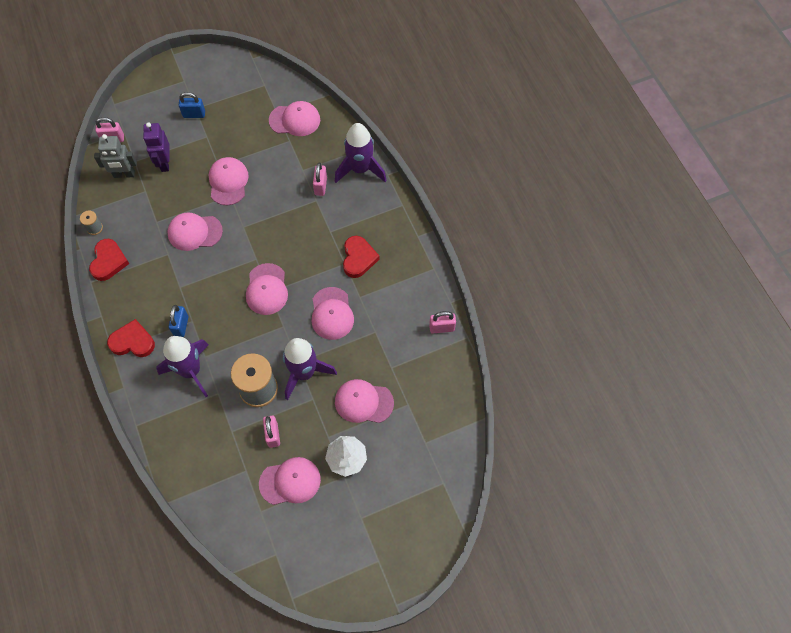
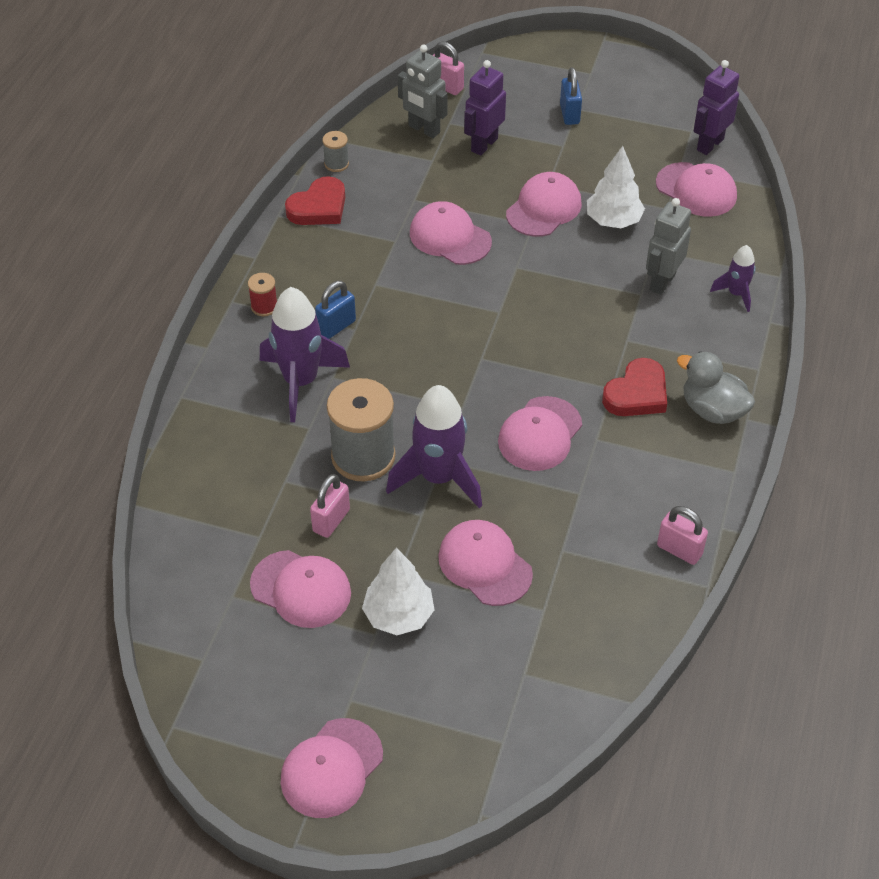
camera: 40 degrees right, 15 degrees down
red heart [107,319,155,357] -> red spool [248,273,277,316]
blue padlock [179,92,205,118] -> blue padlock turned 45 degrees clockwise [560,67,582,125]
pink cap [246,263,288,315] -> pink cap moved to [281,718,383,818]
pink padlock [313,162,327,196] -> grey robot [646,198,691,295]
purple rocket [335,123,387,183] -> purple rocket [710,245,756,312], size x0.53
none -> white tree [587,146,645,228]
none -> grey duck [677,351,755,424]
none -> purple robot [694,60,739,155]

